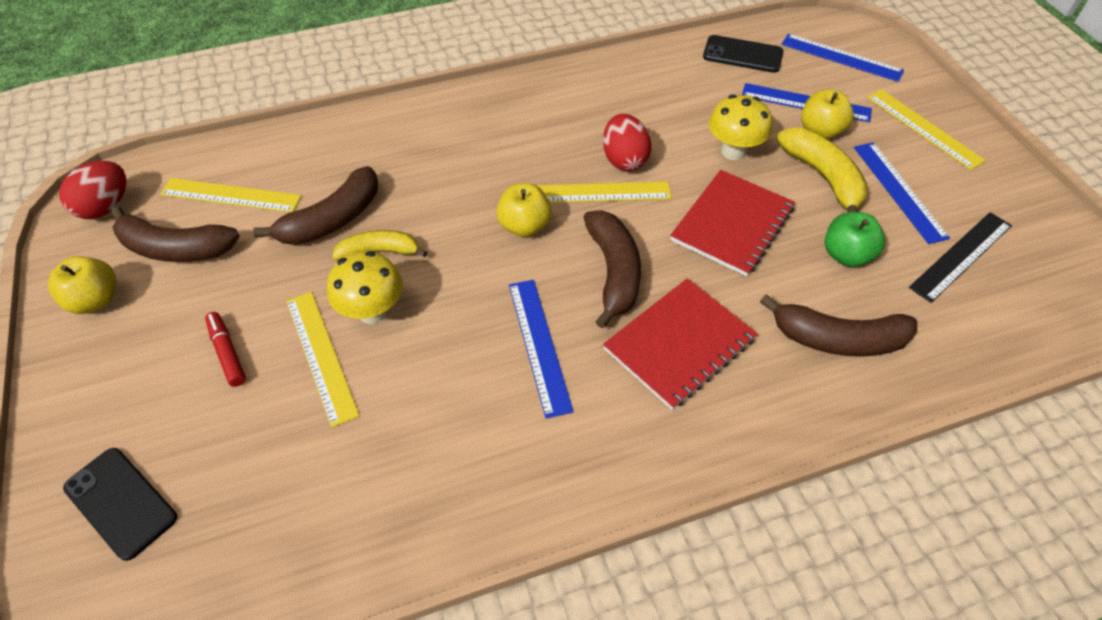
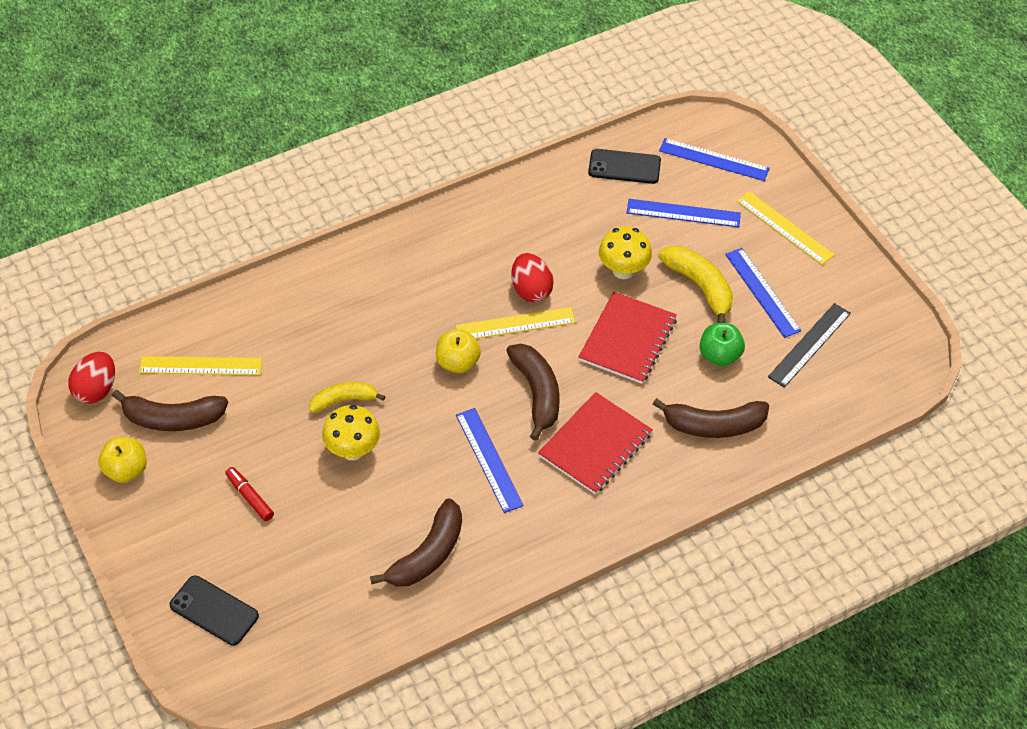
camera: 10 degrees left, 0 degrees up
brown banana [253,166,378,245] -> brown banana moved to [370,498,462,587]
yellow ruler [286,292,360,428] -> none
yellow apple [801,90,854,139] -> none

